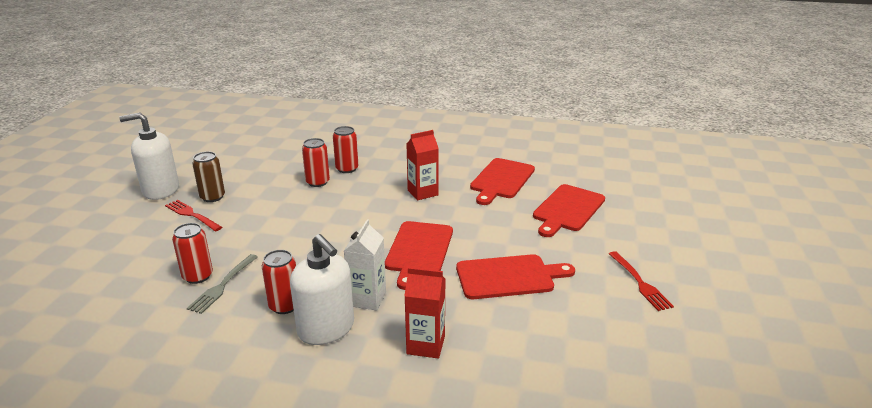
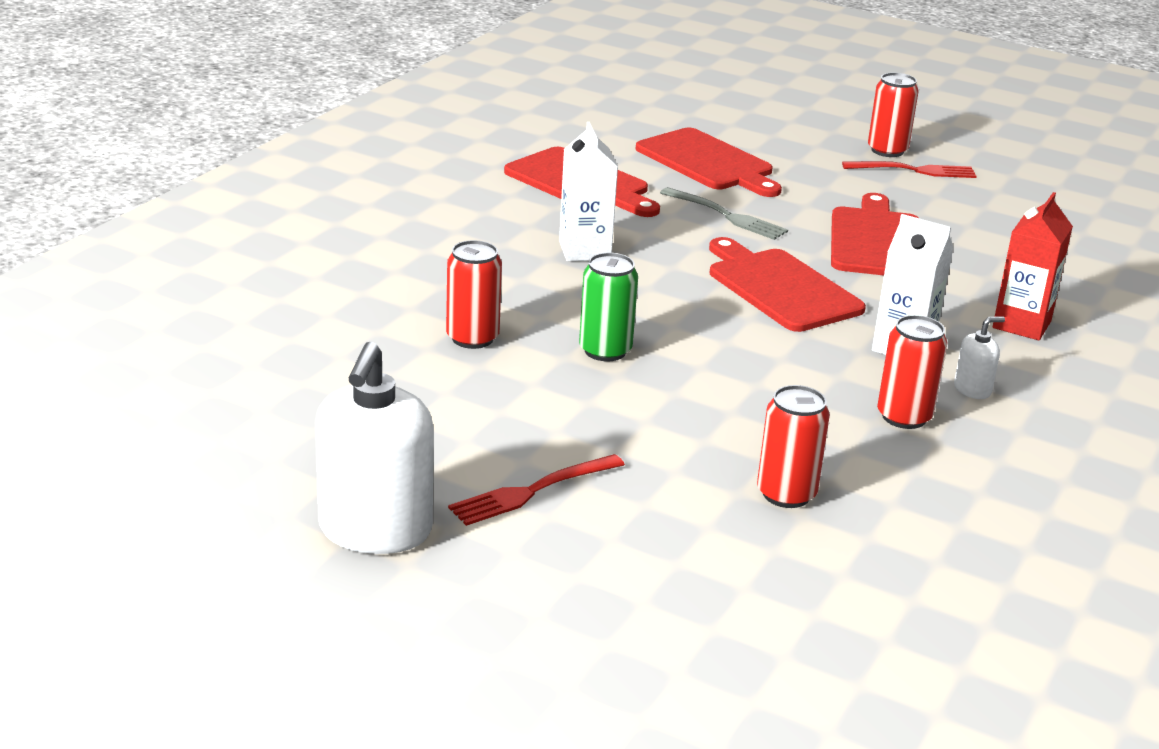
camera: 75 degrees left, 0 degrees up
grey fork [187,254,258,314] -> grey fork moved to [660,187,788,240]
brown can [192,151,225,202] -> none
white soap dispenser [290,234,354,345] -> white soap dispenser [954,317,1005,399], size x0.44
red can [333,126,359,173] -> red can moved to [868,73,919,157]
red cutting board [385,221,453,290] -> red cutting board turned 150 degrees counterclockwise [709,237,866,332]
red carton [407,130,439,200] -> white carton [559,122,618,261]
none -> green can [579,253,638,361]

